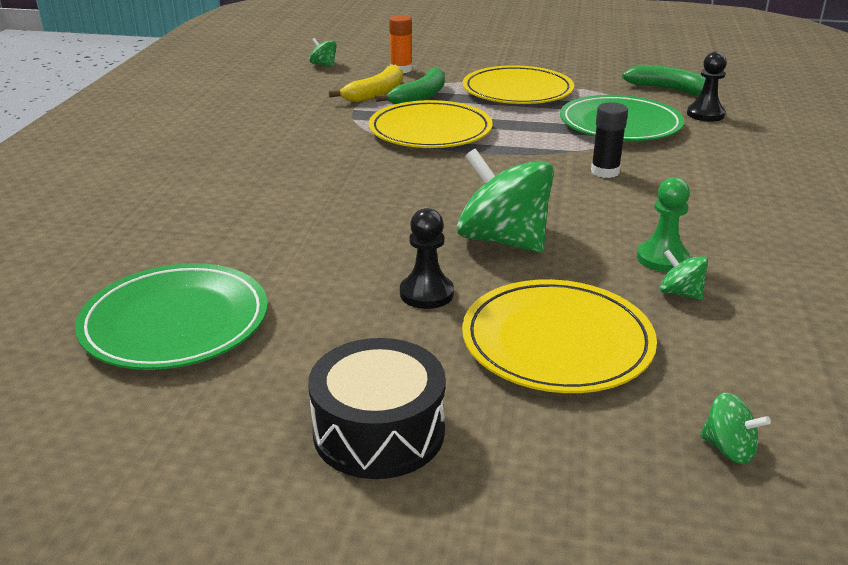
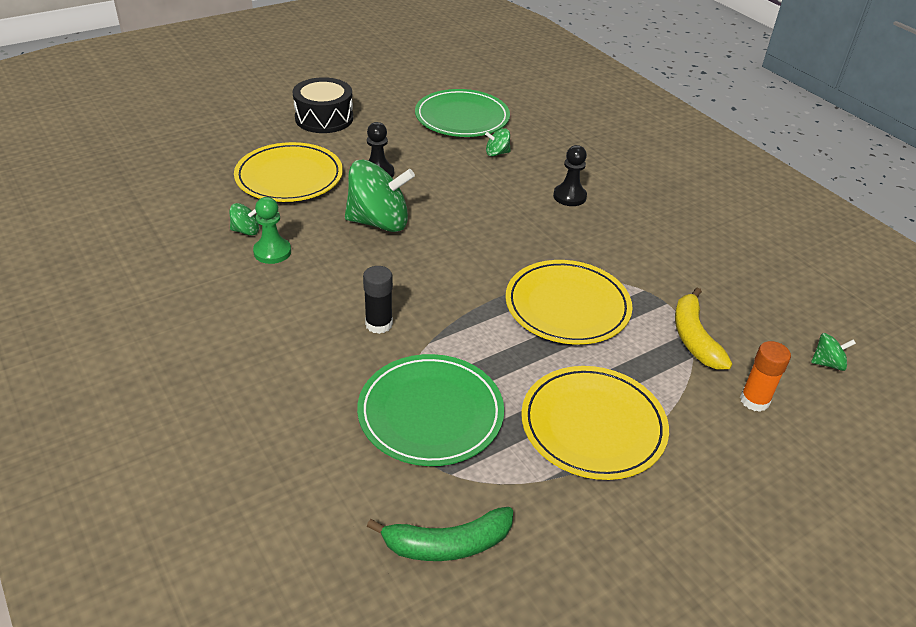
camera: 135 degrees right, 10 degrees up
green banana [375,67,445,104] -> none
black pawn [687,52,727,122] -> black pawn moved to [553,145,587,206]
green spinning top [700,393,771,464] -> green spinning top moved to [485,128,510,157]

